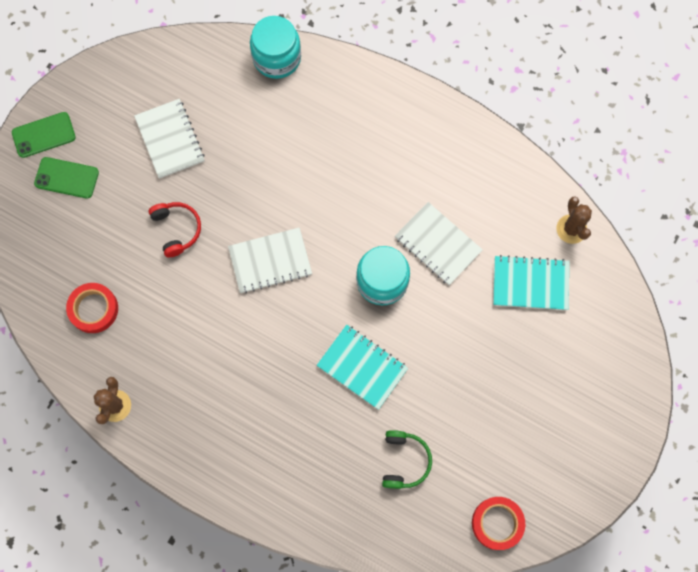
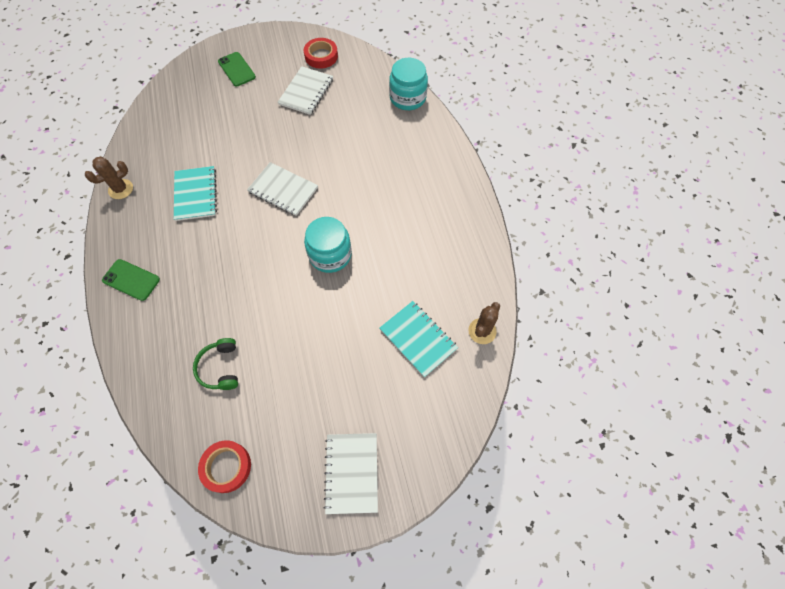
camera: 45 degrees right, 10 degrees down
green phone [12,112,76,158] -> green phone moved to [102,259,160,301]
red tape [66,283,118,333] -> red tape moved to [304,38,338,68]
red headphones [149,202,201,258] -> none
turquoise notebook [317,325,408,410] -> turquoise notebook moved to [174,166,217,221]
green headphones [382,430,432,489] -> green headphones turned 120 degrees clockwise [193,338,238,390]
white notebook [395,202,483,285] -> white notebook moved to [324,433,378,514]

